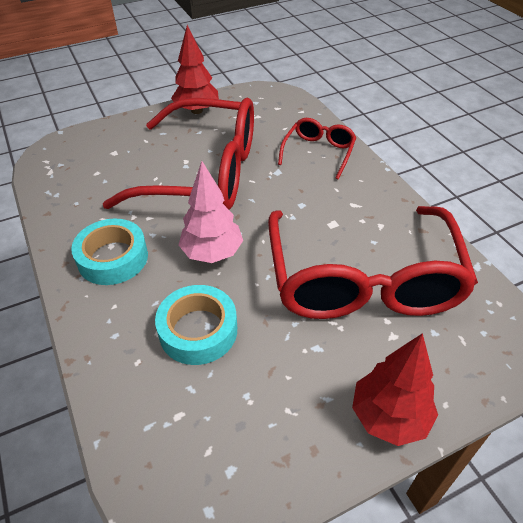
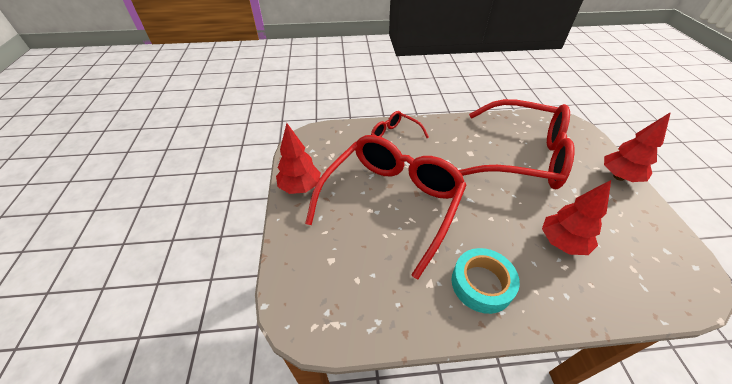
camera: 70 degrees left, 0 degrees up
turquoise tape [155,285,237,365] -> red tree [542,180,611,255]
pink tree [179,161,243,263] -> none

